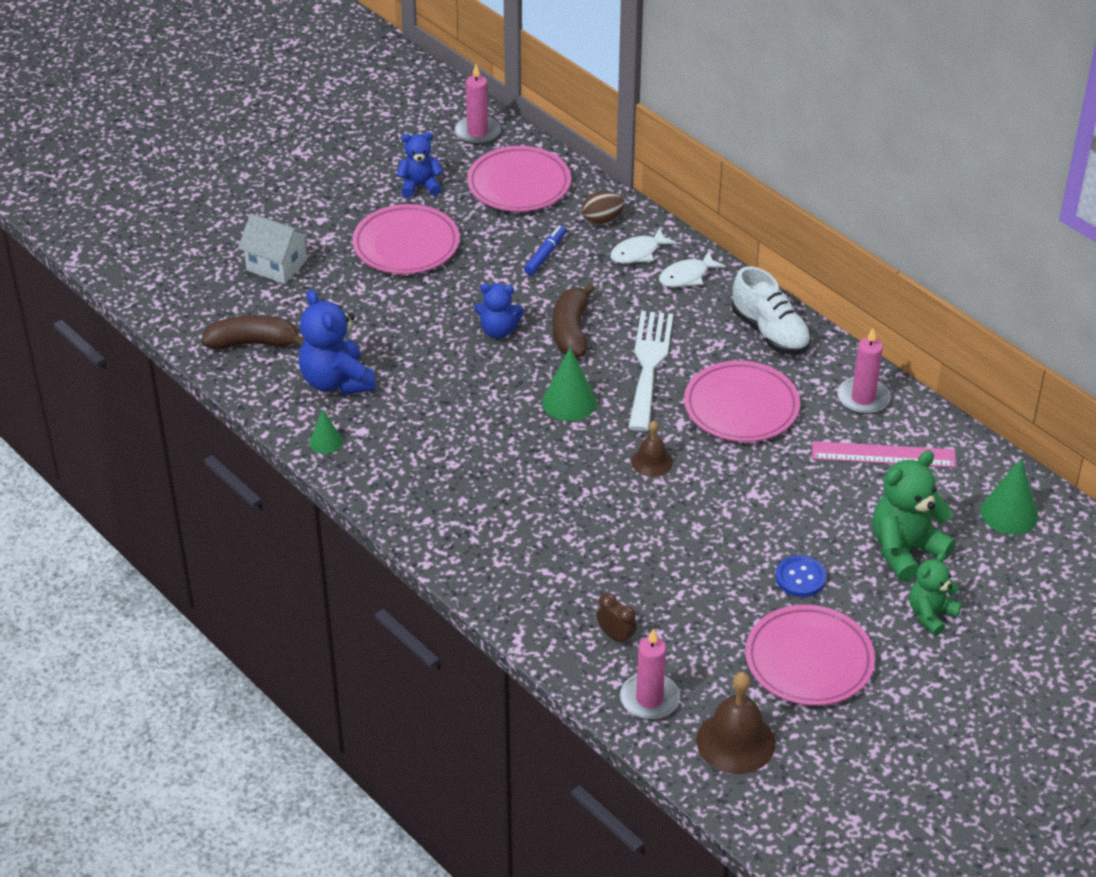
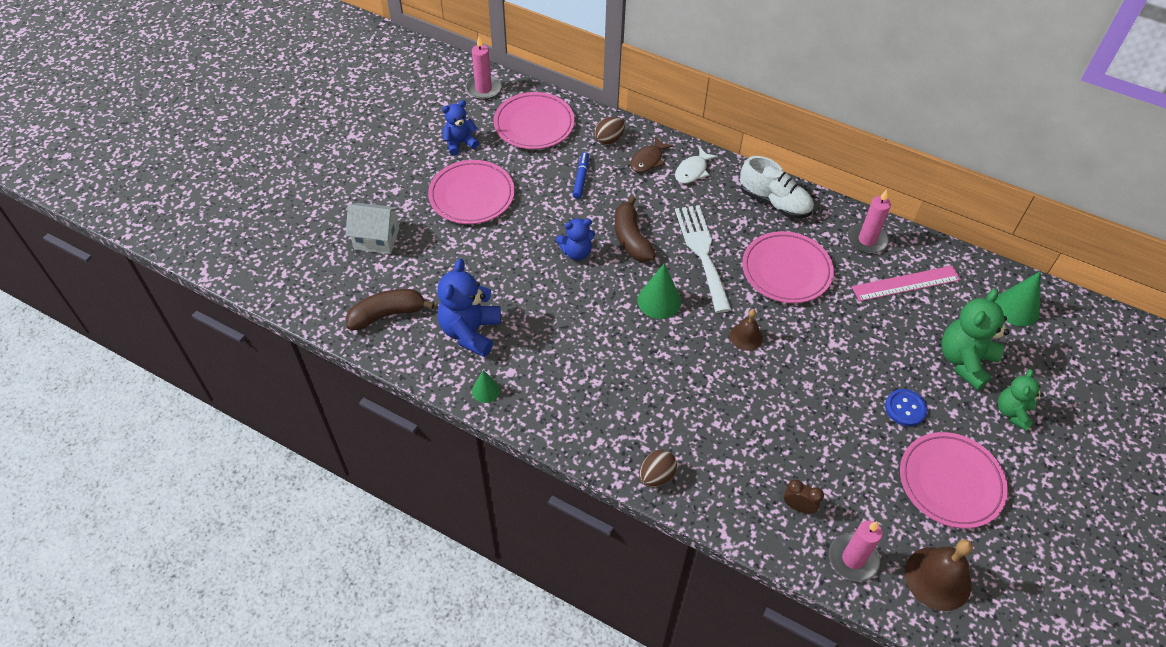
camera: 20 degrees left, 10 degrees up
blue teddy bear [299,289,376,395] -> blue teddy bear turned 60 degrees clockwise [437,259,501,357]
white fish [610,228,677,264] -> brown fish [630,136,673,173]
none -> brown egg [639,450,677,487]

